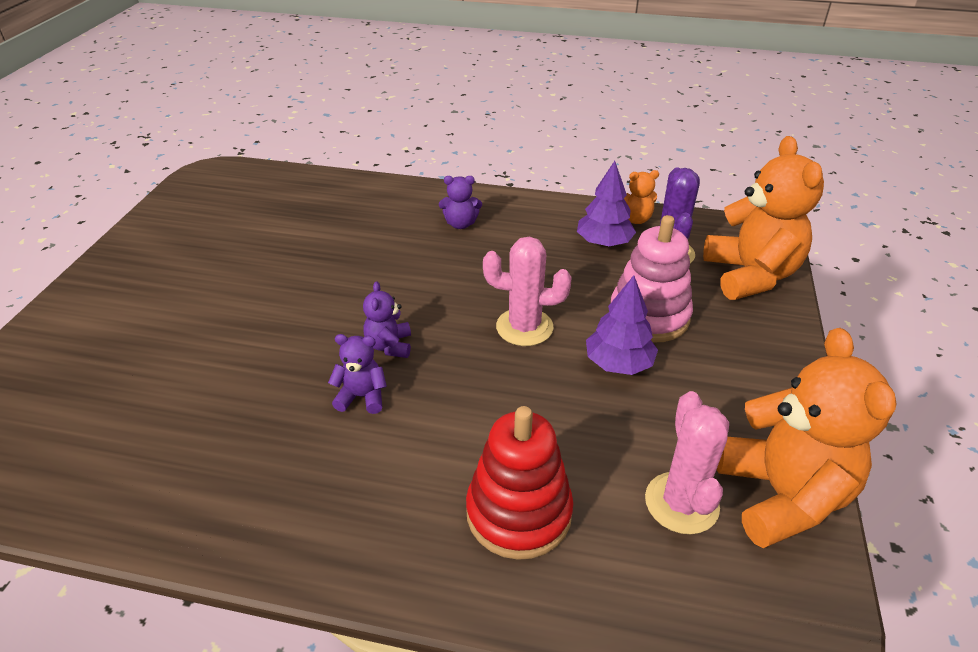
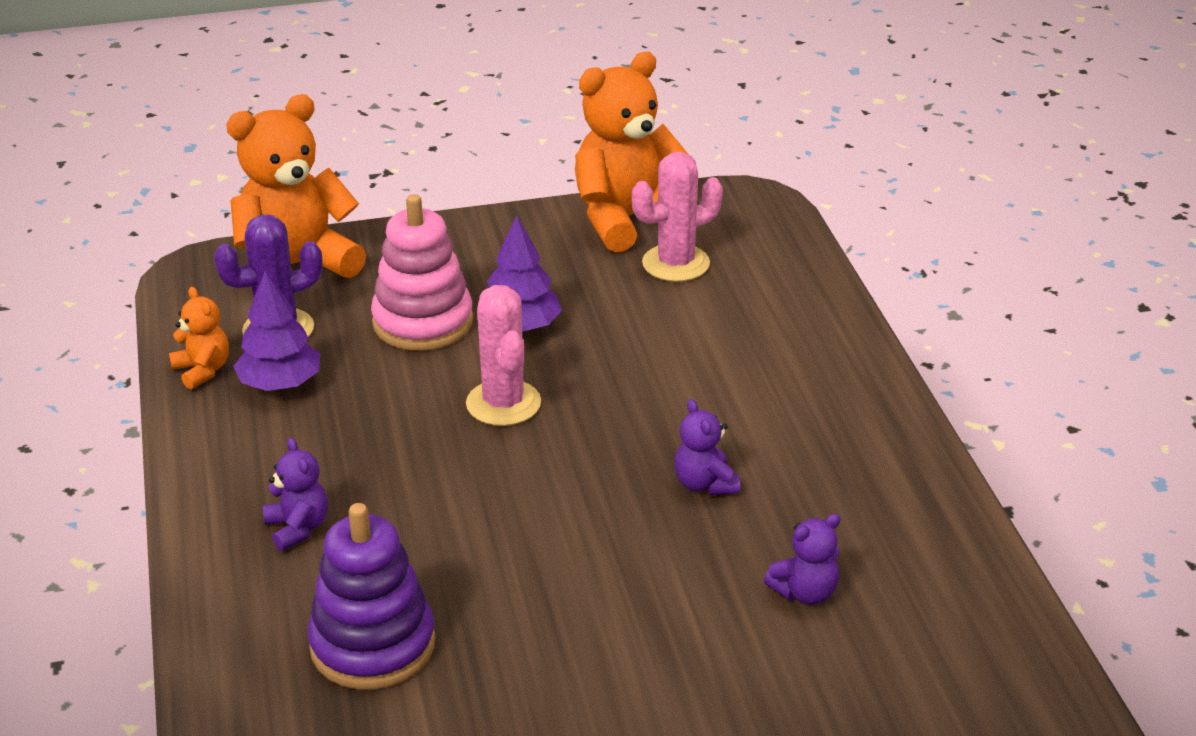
camera: 115 degrees left, 5 degrees down
purple teddy bear [363,281,411,358] -> purple teddy bear moved to [764,514,840,605]
red stacking toy [466,406,573,560] -> none
none -> purple stacking toy [307,503,436,690]

